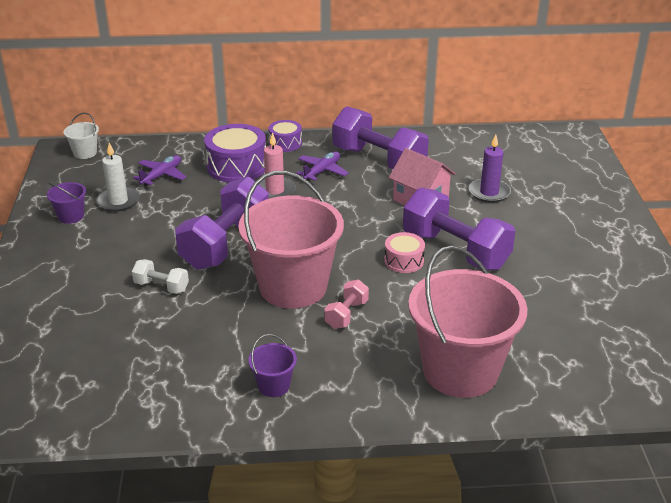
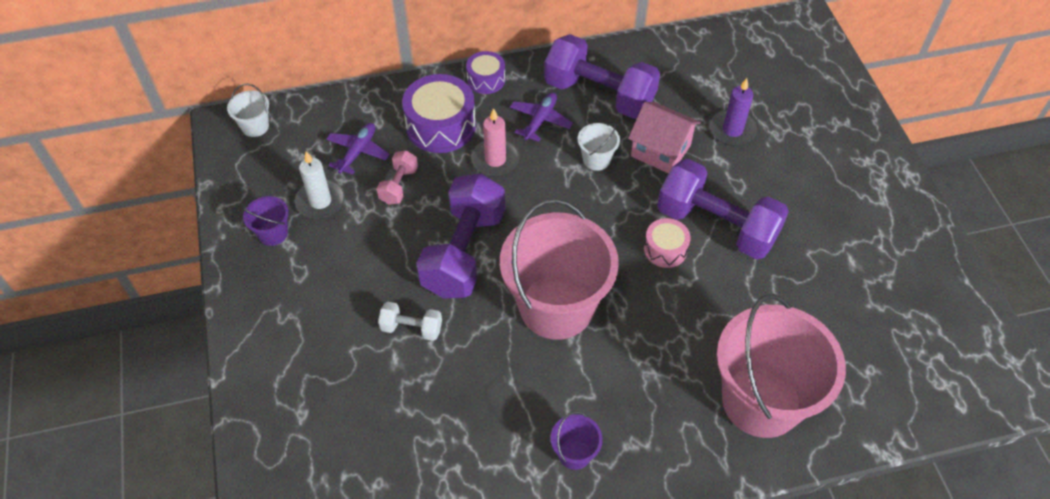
camera: 10 degrees left, 20 degrees up
pink dumbbell [324,280,369,329] -> pink dumbbell moved to [376,150,418,205]
none -> white bucket [578,123,620,171]

